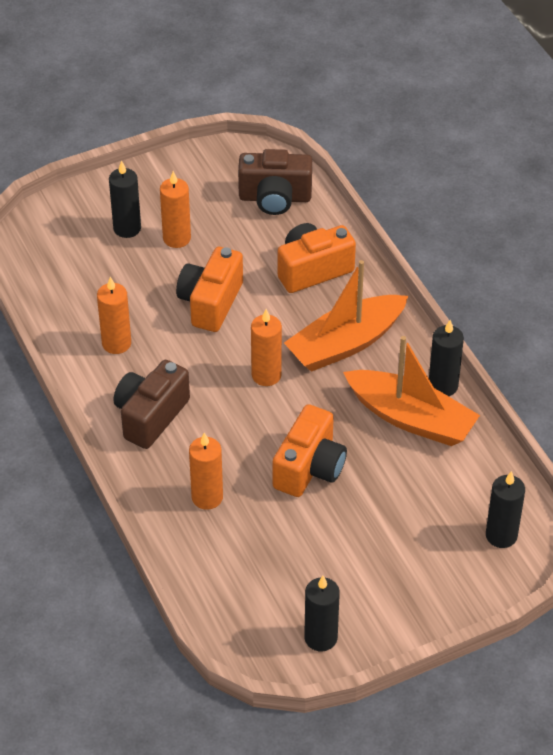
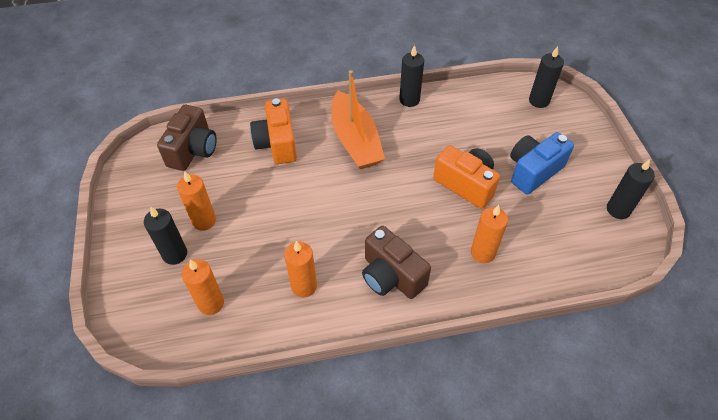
camera: 75 degrees left, 5 degrees up
orange camera [176,247,243,332] -> none
orange candle [251,309,282,386] -> orange candle moved to [182,259,224,315]
orange boat [343,336,480,446] -> none
none -> blue camera [510,132,574,194]

